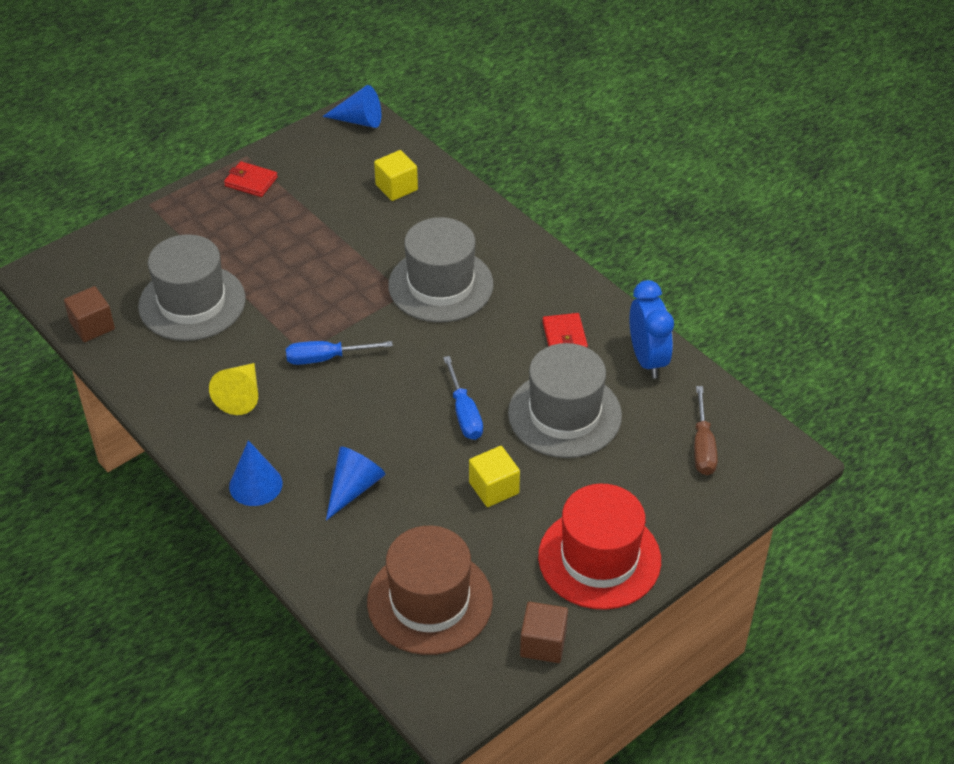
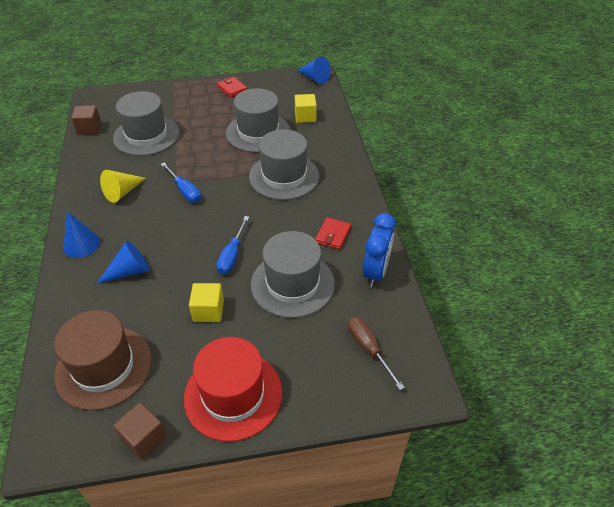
camera: 30 degrees right, 0 degrees up
blue screwdriver [286,341,393,365] -> blue screwdriver turned 150 degrees counterclockwise [161,163,201,203]
brown screwdriver [694,386,718,475] -> brown screwdriver turned 120 degrees clockwise [348,317,405,390]
none -> grey hat [226,88,291,153]

